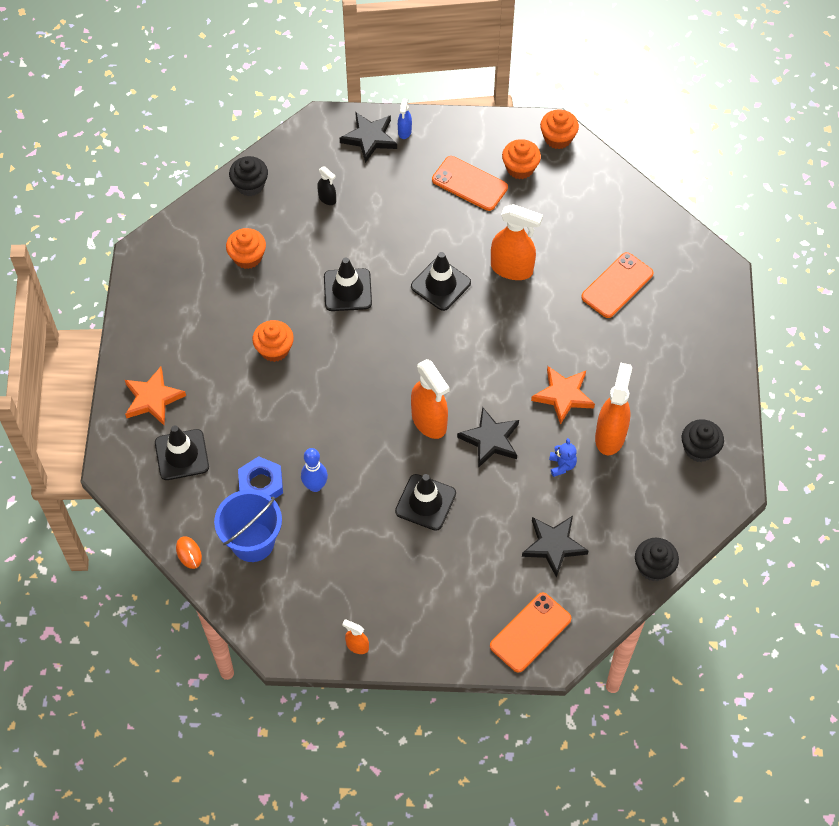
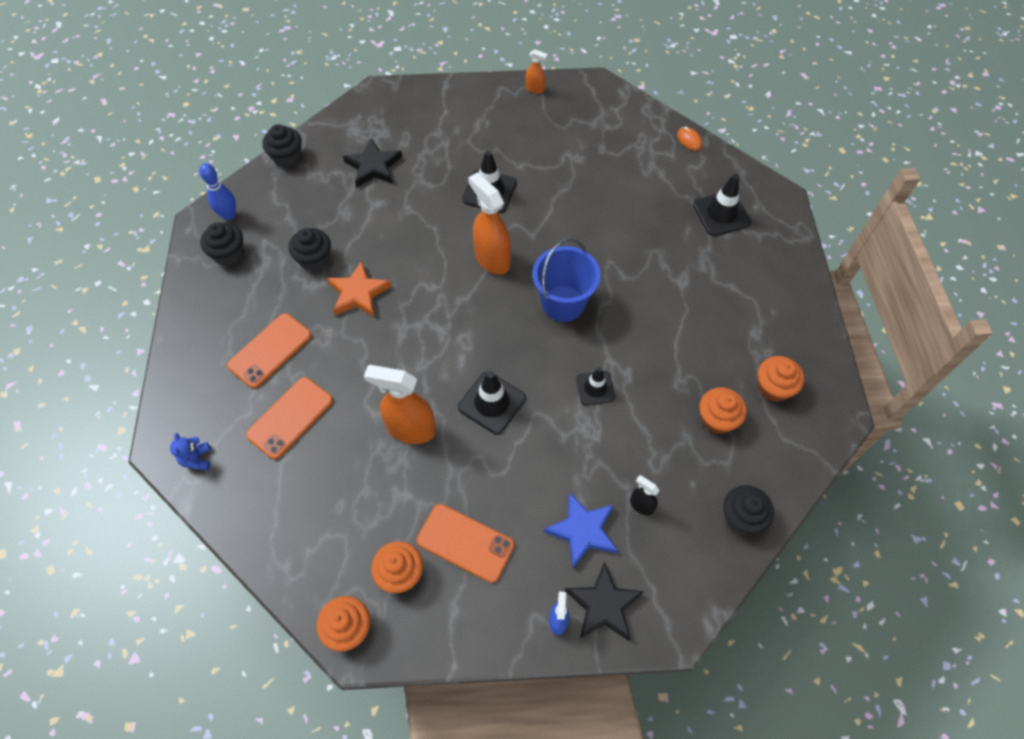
camera: 175 degrees right, 0 degrees up
orange star [125,367,186,425] -> none
blue bucket [214,490,282,562] -> blue bucket moved to [532,238,601,322]
blue nut [238,456,283,498] -> none
orange cupcake [252,320,294,362] -> orange cupcake moved to [757,356,804,402]
blue bowling pin [301,448,328,492] -> blue bowling pin moved to [199,163,236,220]
black traffic cone [324,257,372,311] -> black traffic cone [576,367,615,406], size x0.66
black star [457,407,519,468] -> none
orange phone [490,592,571,673] -> orange phone moved to [227,313,312,388]
blue teddy bear [549,438,577,477] -> blue teddy bear moved to [170,433,211,470]
orange spray bottle [595,362,632,455] -> black cupcake [289,228,331,271]
none -> blue star [544,492,618,568]

